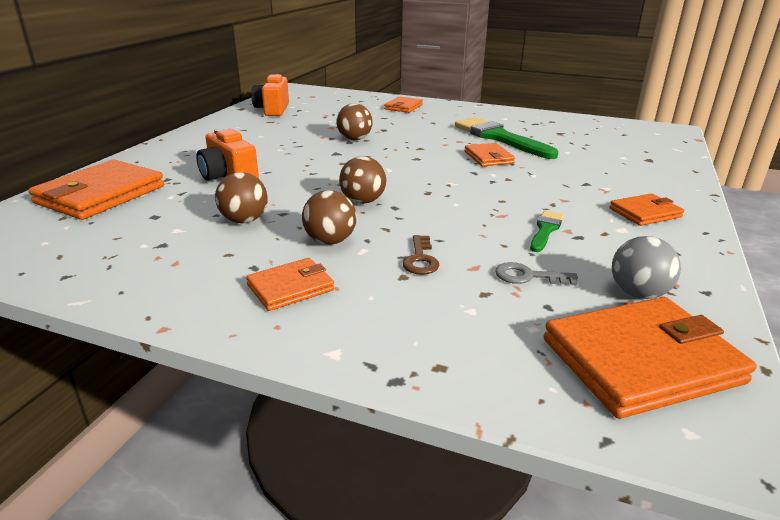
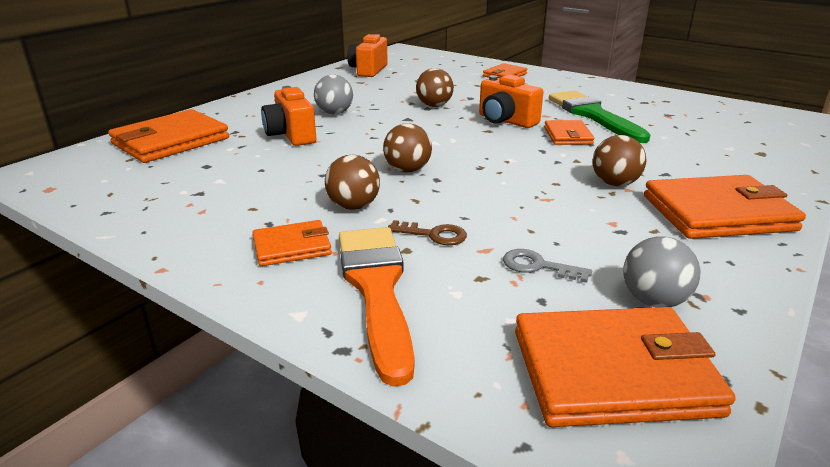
camera: 15 degrees right, 0 degrees up
brown ball [215,172,268,223] -> brown ball moved to [592,135,646,186]
brown key [403,235,440,275] -> brown key turned 90 degrees counterclockwise [388,220,467,245]
green brush [530,211,564,252] -> none
orange wallet [609,193,684,226] -> orange wallet [644,175,806,239], size x1.82
none -> grey ball [314,75,353,114]
none -> orange brush [339,227,414,387]
none -> orange camera [479,74,544,128]

